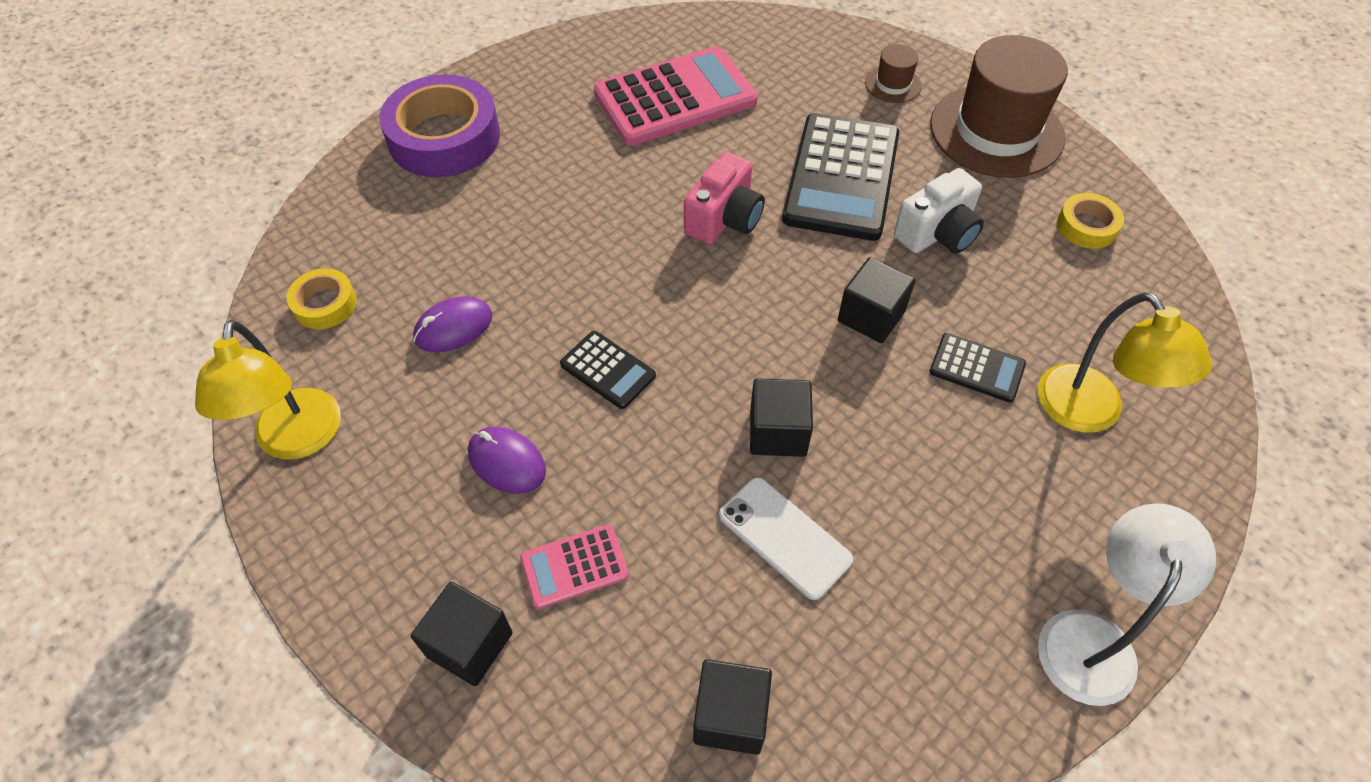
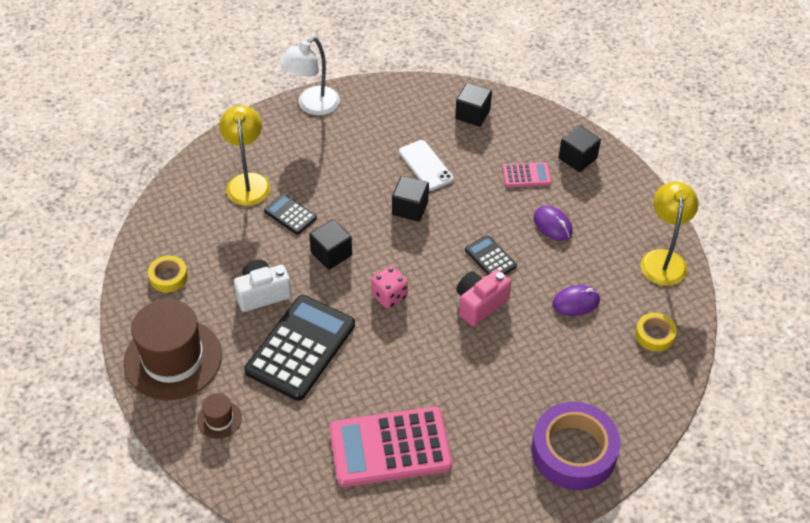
camera: 165 degrees left, 5 degrees down
pink camera [684,152,765,244] -> pink camera moved to [456,270,511,326]
none -> pink dice [371,266,408,309]

